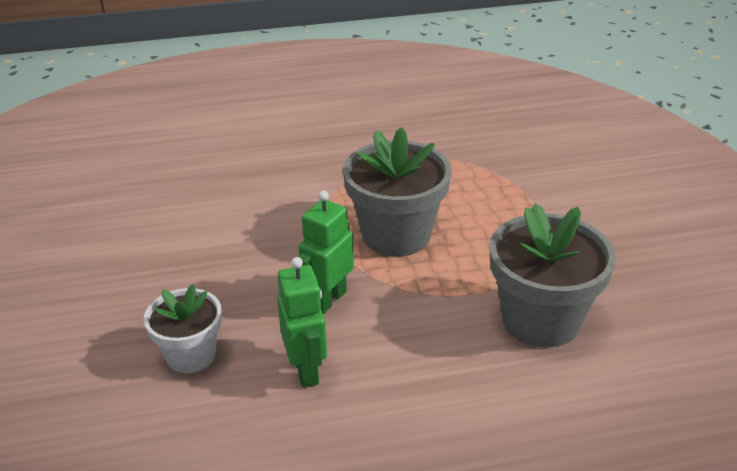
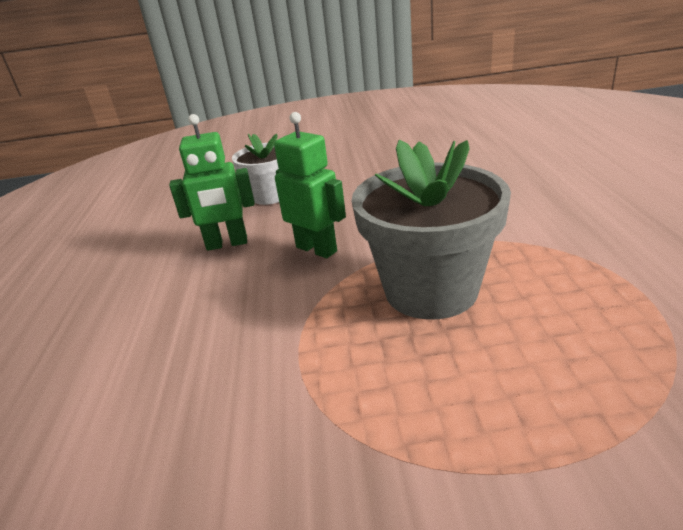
camera: 100 degrees right, 5 degrees down
grey flower pot [490,203,616,347] -> none

